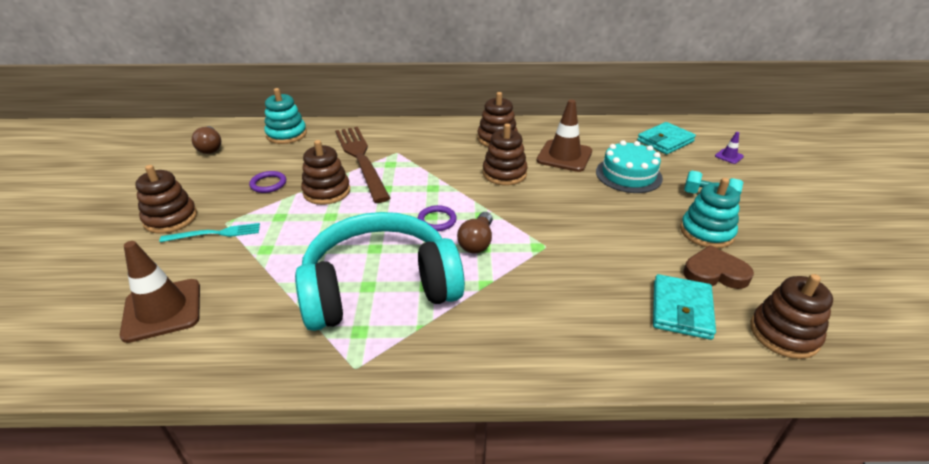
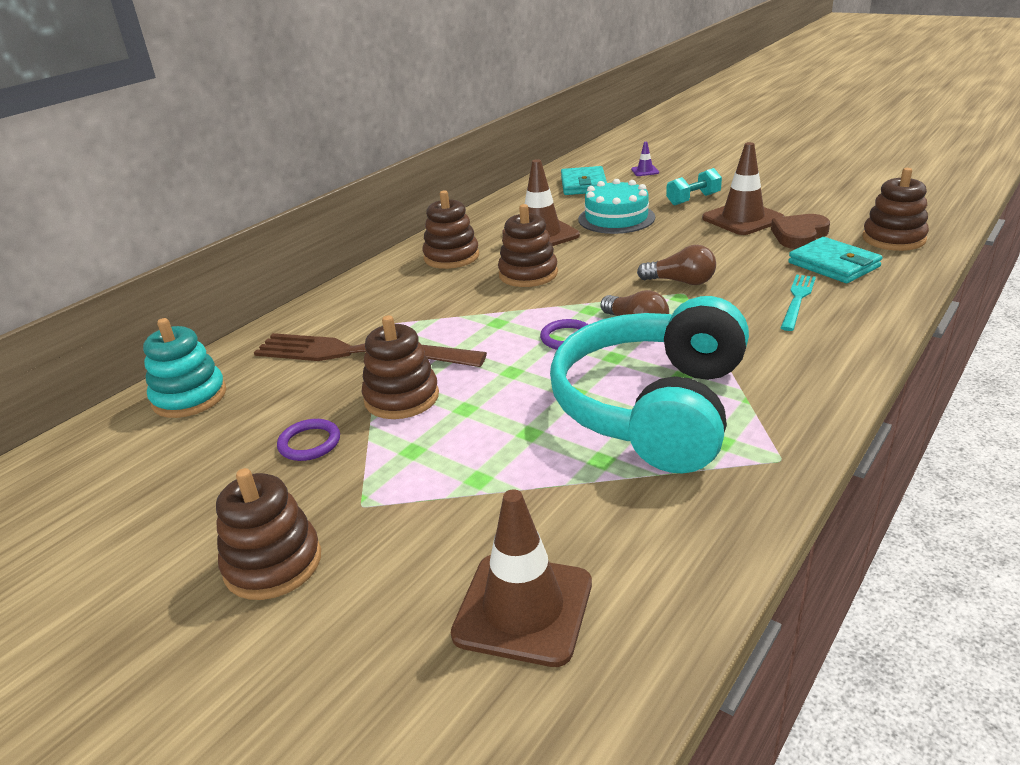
camera: 50 degrees left, 5 degrees down
turquoise fork [159,223,260,242] -> turquoise fork moved to [781,275,816,331]
brown light bulb [192,126,221,154] -> brown light bulb moved to [637,245,716,285]
turquoise stacking toy [680,178,740,248] -> brown traffic cone [702,142,785,235]

